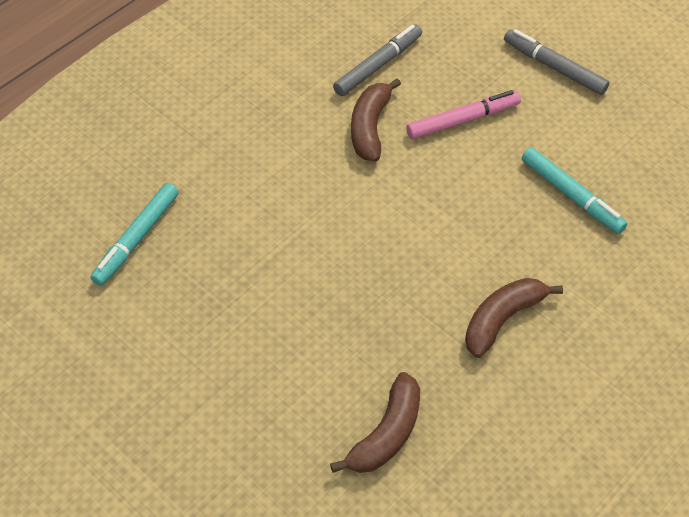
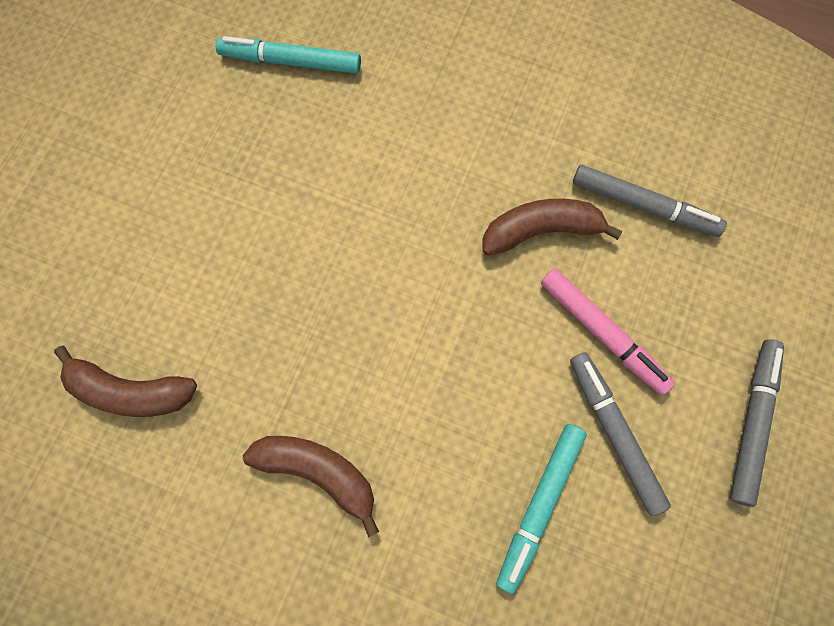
camera: 70 degrees right, 20 degrees up
none -> grey marker [570,352,671,516]

